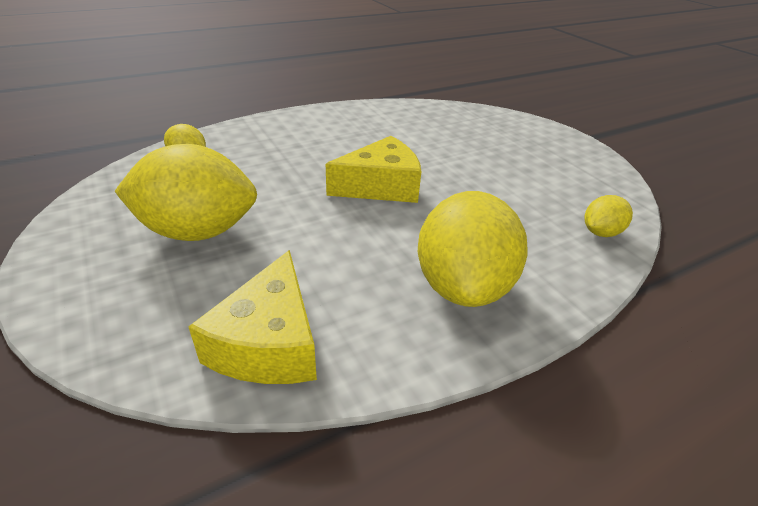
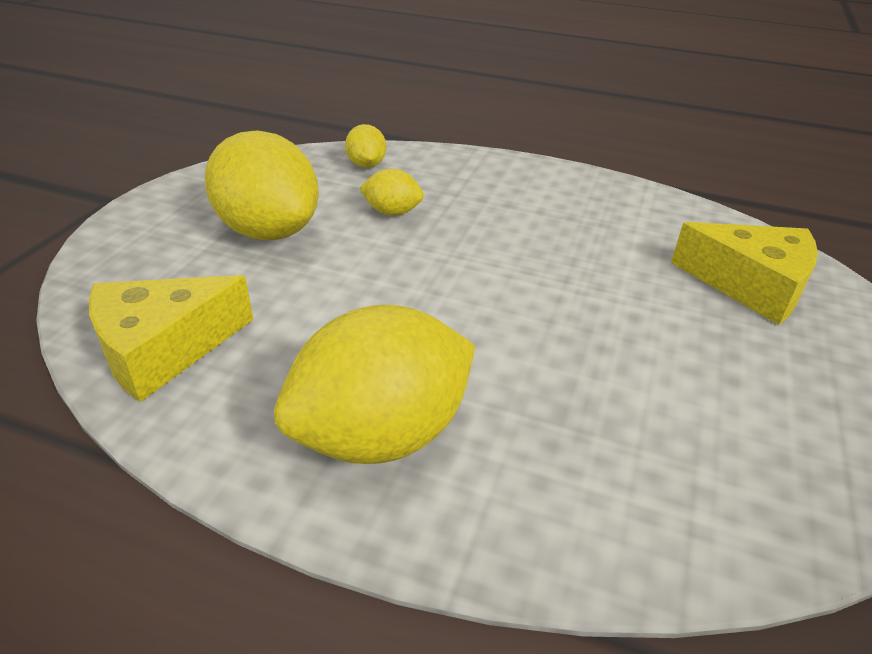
camera: 50 degrees right, 0 degrees up
yellow cheese [326,136,422,203] -> yellow cheese moved to [671,222,818,325]
yellow lemon [584,195,633,237] -> yellow lemon moved to [359,169,424,216]

